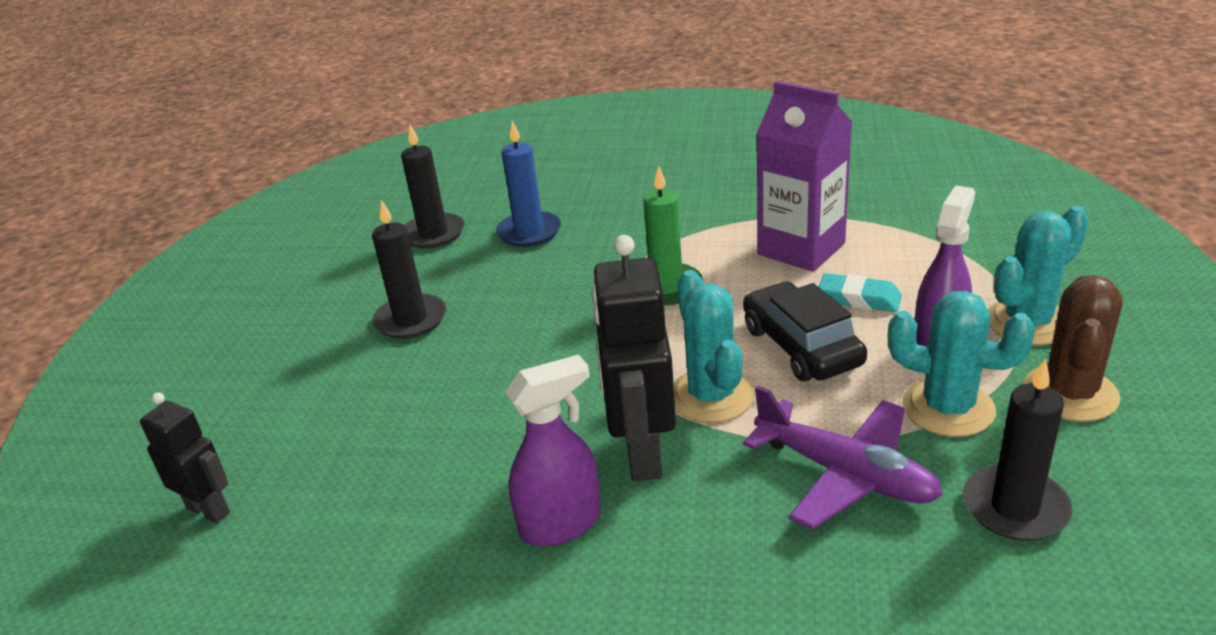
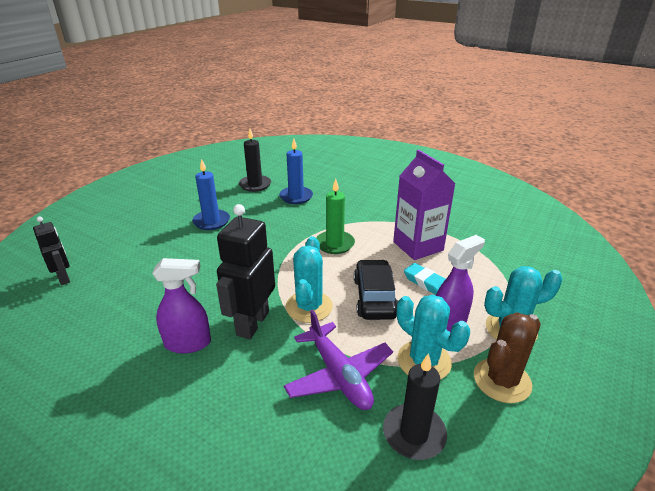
camera: 20 degrees right, 0 degrees up
black candle [372,200,446,339] -> blue candle [192,159,230,230]

